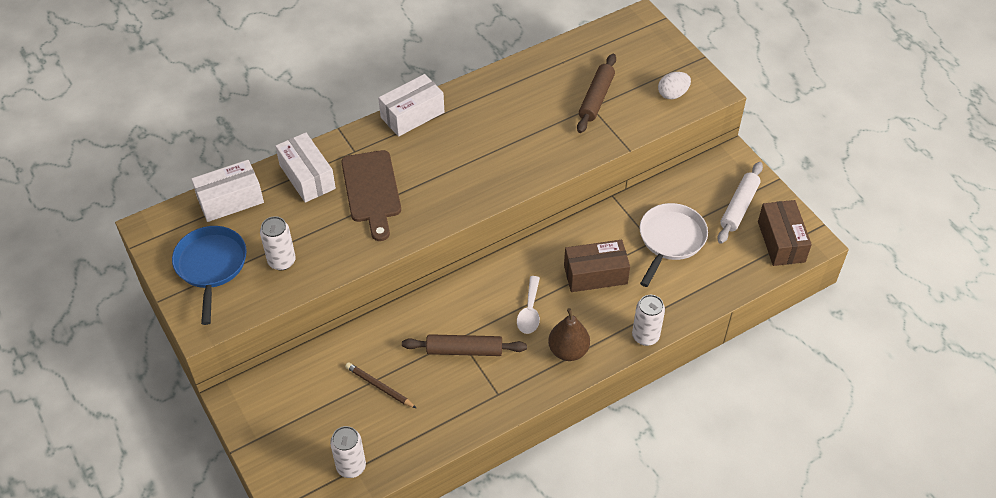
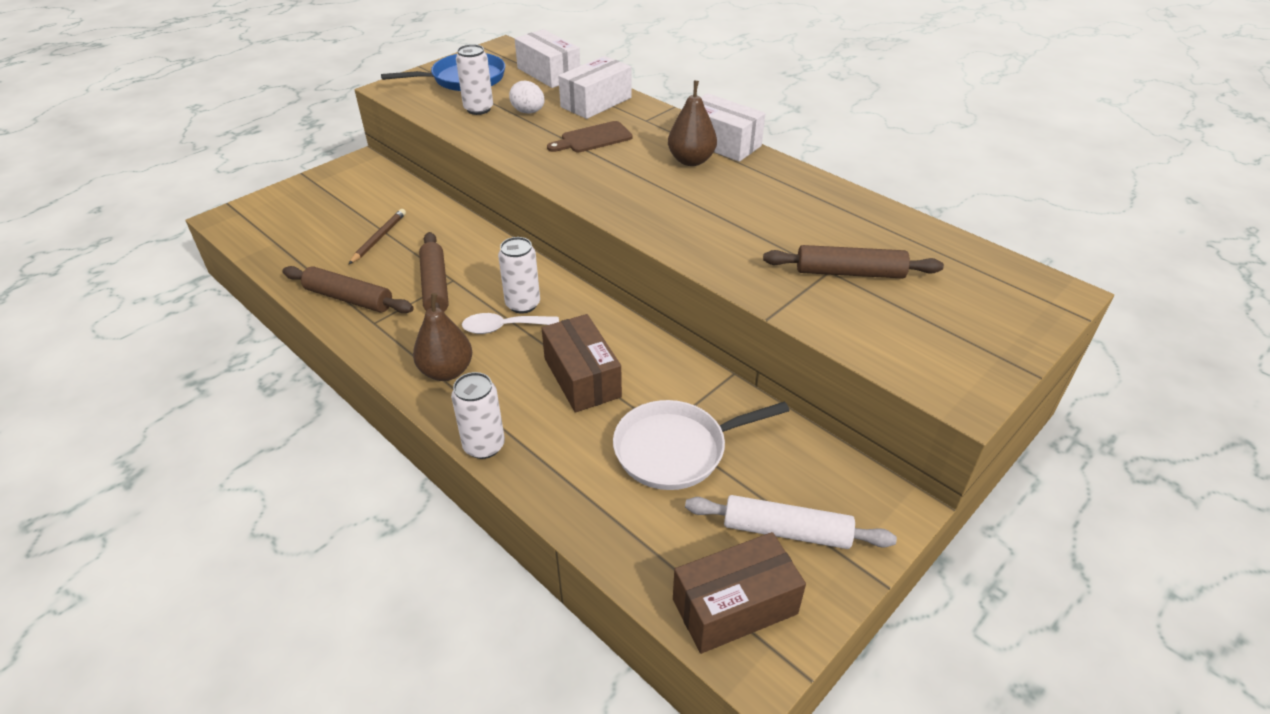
camera: 75 degrees right, 10 degrees down
white can [330,426,366,478] -> white can moved to [498,237,540,314]
brown cutting board [341,150,401,241] -> brown cutting board [547,121,633,152], size x0.65
white pan [640,203,708,287] -> white pan turned 150 degrees clockwise [613,400,789,490]
white egg [658,72,691,99] -> white egg moved to [509,81,545,114]
none -> brown rolling pin [282,266,414,313]
none -> brown pear [668,80,717,166]

